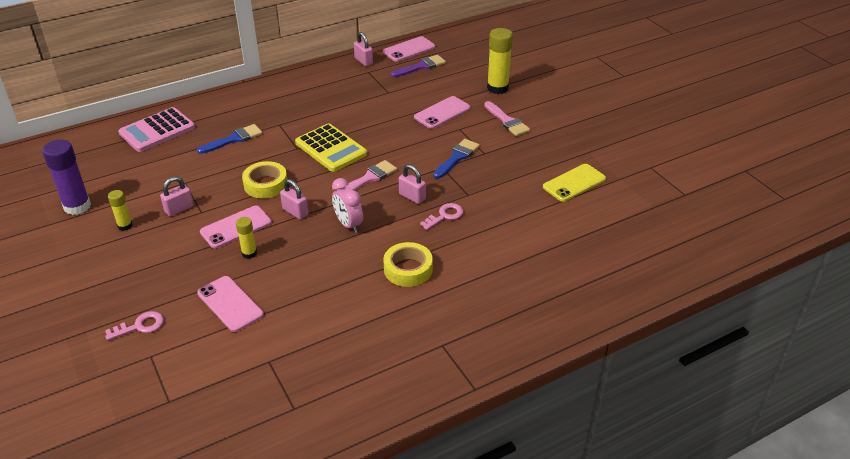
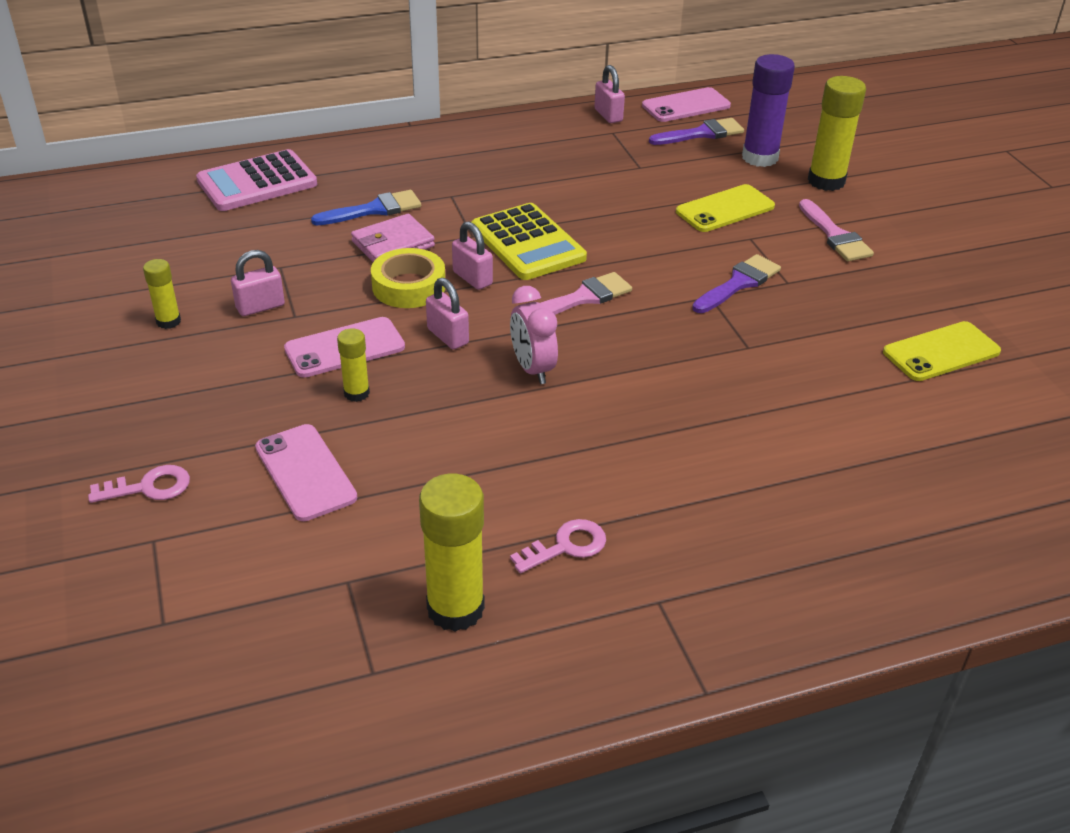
camera: 10 degrees right, 0 degrees up
purple glue stick [42,139,91,215] -> purple glue stick moved to [742,54,795,167]
yellow tape [383,242,433,287] -> none
pink padlock [399,164,426,204] -> pink padlock moved to [452,221,493,290]
pink phone [414,96,471,129] -> yellow phone [676,184,775,232]
pink key [420,203,464,230] -> pink key moved to [510,519,606,573]
blue brush [433,139,480,178] -> purple brush [692,254,781,313]
none -> pink wallet [351,214,435,262]
none -> yellow glue stick [419,474,485,632]

